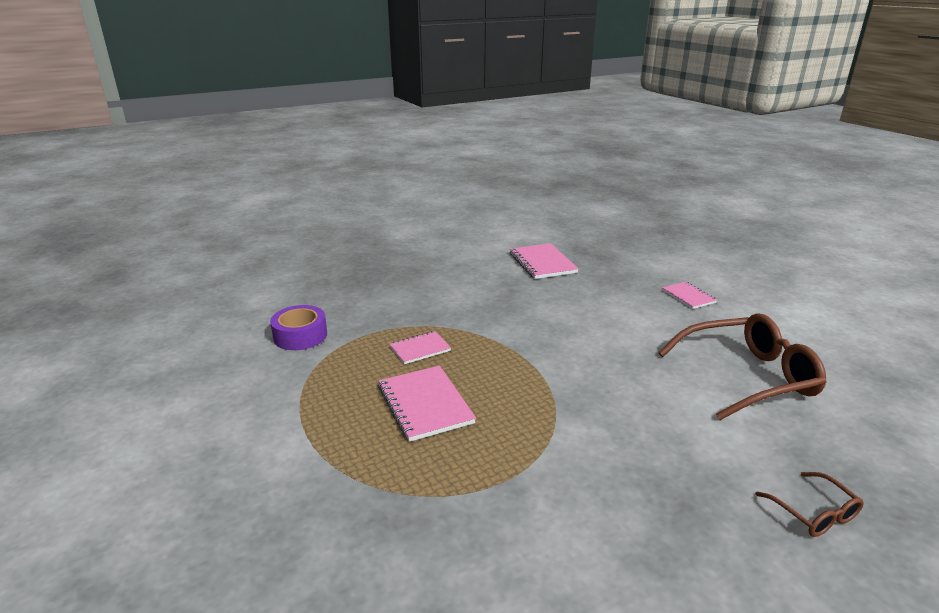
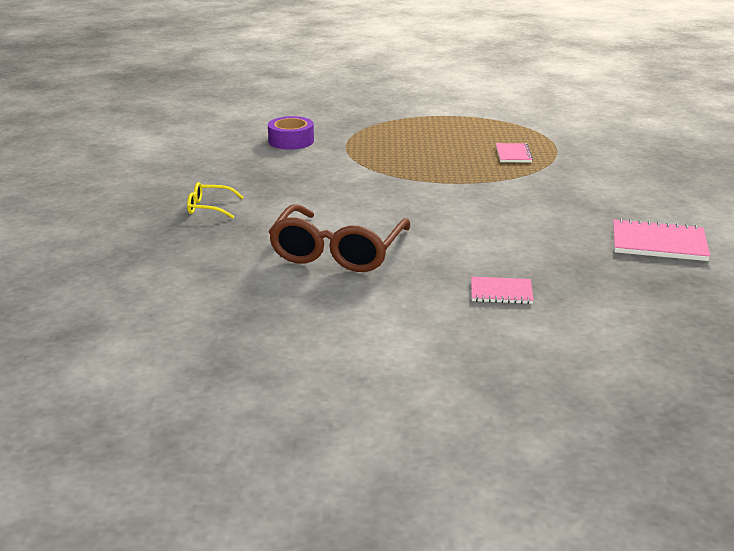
camera: 120 degrees right, 0 degrees up
purple tape [270,305,327,350] -> purple tape moved to [268,116,314,150]
pink notebook [378,366,476,442] -> none
brown glasses [755,472,864,537] -> yellow glasses [187,182,244,219]

